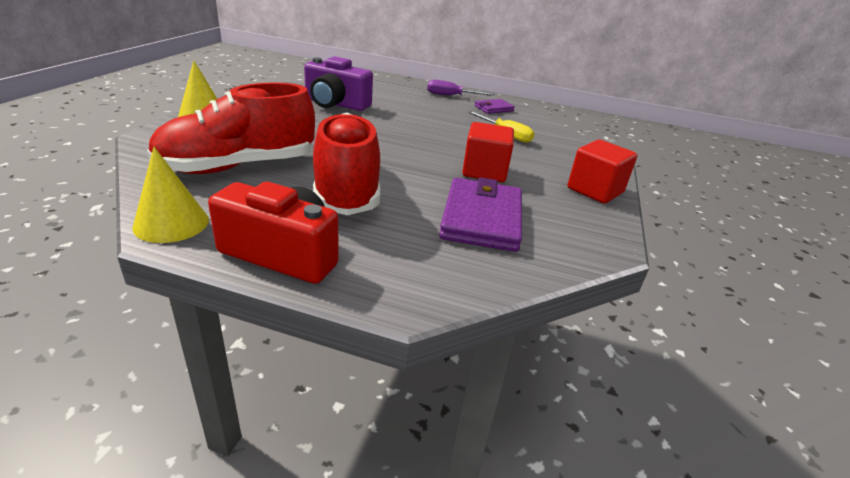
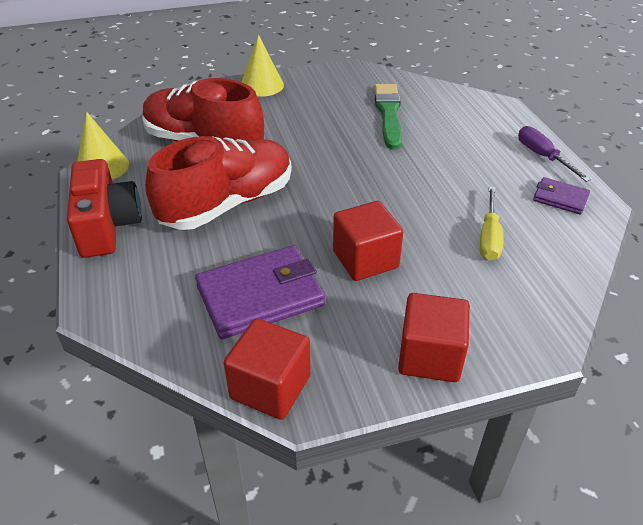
camera: 60 degrees right, 10 degrees up
purple camera [304,56,373,111] -> green brush [374,84,402,149]
none -> red cube [224,318,311,420]

